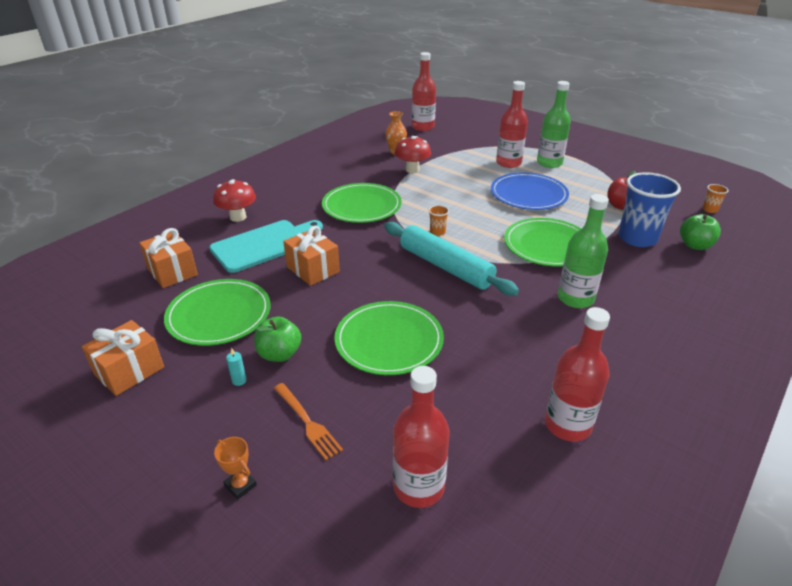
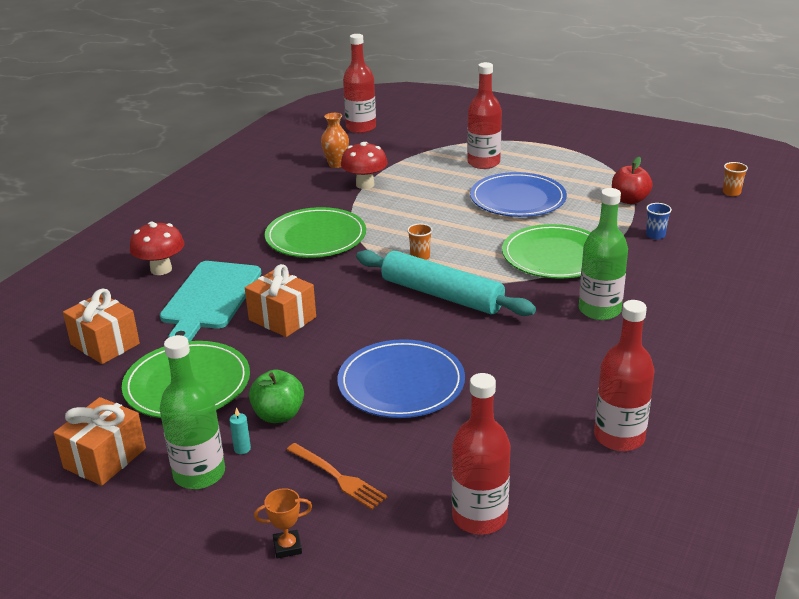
camera: 10 degrees left, 5 degrees down
turquoise cutting board [209,220,323,273] -> turquoise cutting board turned 150 degrees clockwise [160,261,261,341]
orange trophy [214,437,257,500] -> orange trophy turned 45 degrees counterclockwise [254,488,312,558]
green plate [334,301,444,375] -> blue plate [338,339,465,418]
green bottle [537,81,571,168] -> green bottle moved to [160,335,225,489]
blue cup [618,172,681,247] -> blue cup [646,203,672,239], size x0.42
green apple [680,214,721,250] -> none

